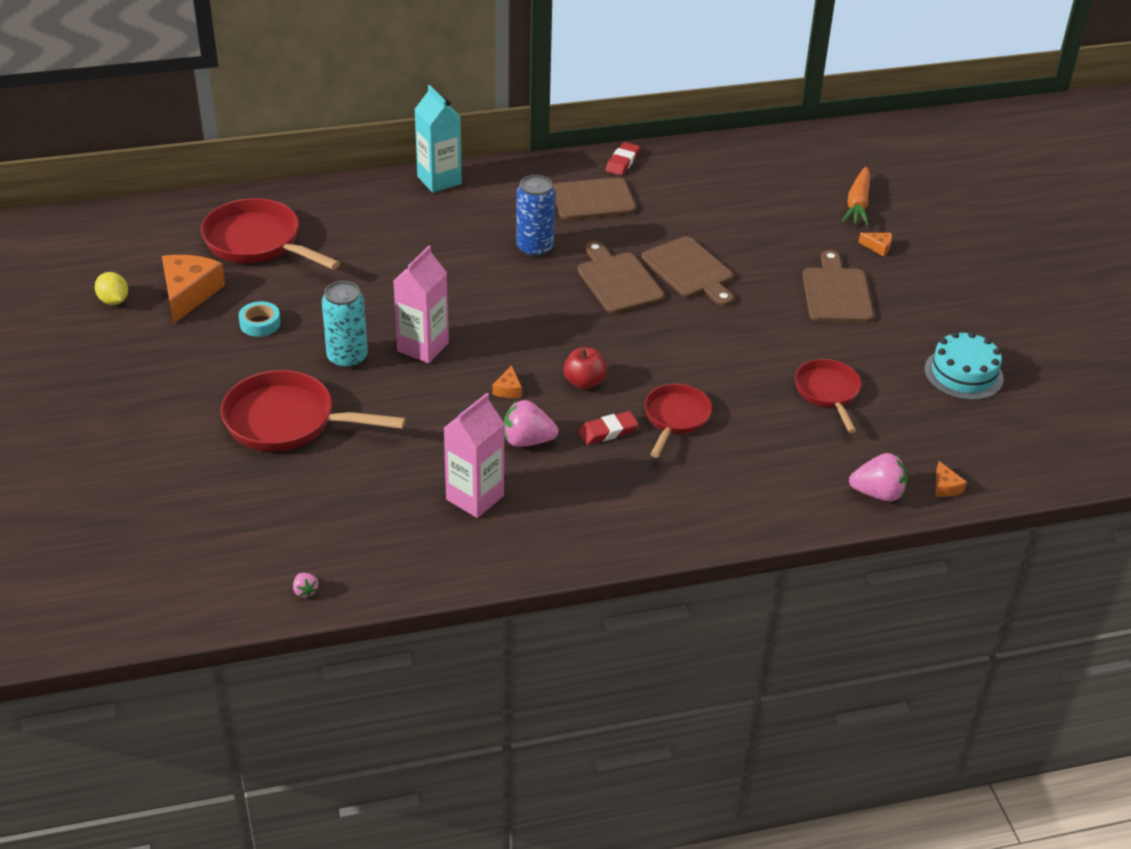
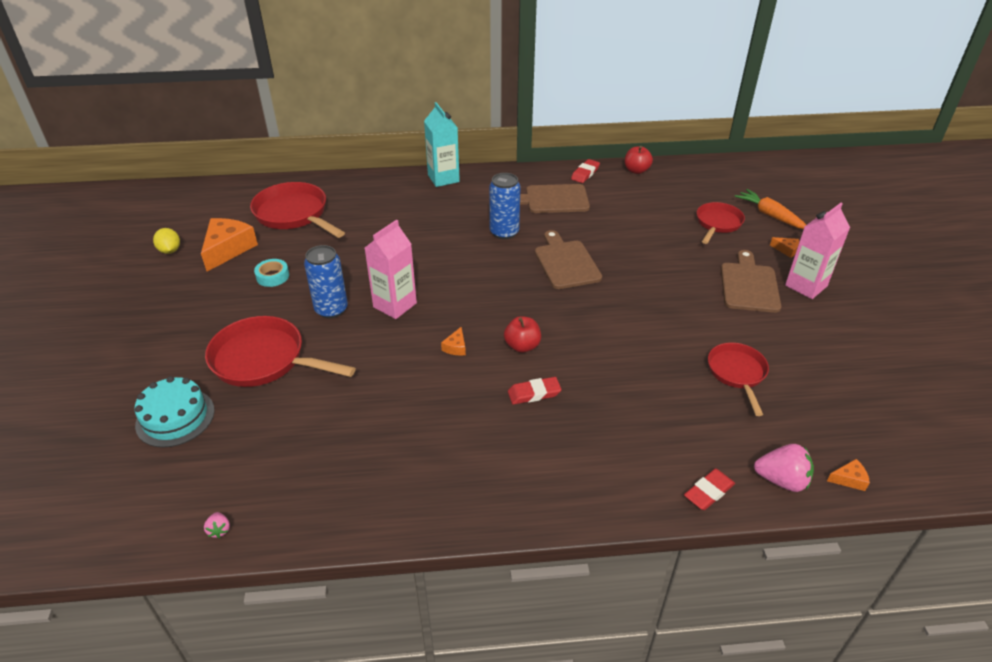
camera: 10 degrees right, 0 degrees up
turquoise can [322,281,368,368] -> blue can [304,245,348,318]
pink carton [444,393,504,518] -> pink carton moved to [785,203,850,299]
pink strawberry [504,400,558,447] -> none
brown cutting board [641,236,734,306] -> none
red pan [644,384,712,458] -> red pan moved to [697,202,745,244]
orange carrot [842,167,870,226] -> orange carrot turned 120 degrees clockwise [735,189,806,229]
turquoise cake [924,332,1004,400] -> turquoise cake moved to [134,376,215,448]
orange cheese [936,461,967,497] -> orange cheese turned 90 degrees counterclockwise [827,459,870,491]
none -> red apple [625,146,653,174]
none -> red eraser [684,469,735,510]

